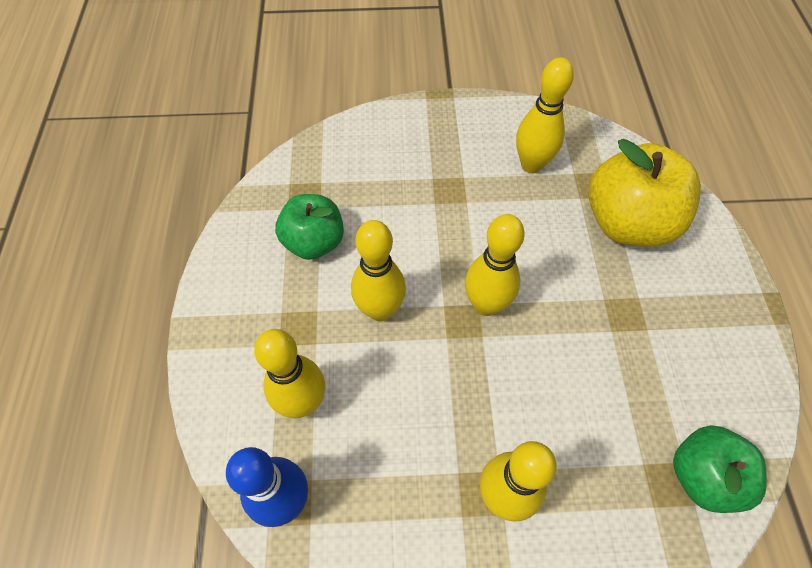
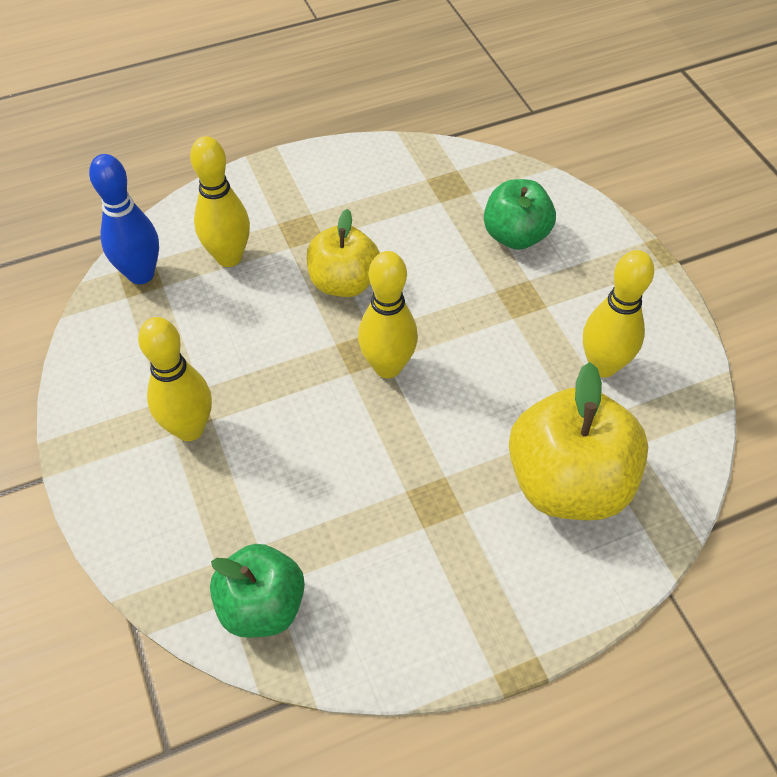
camera: 70 degrees right, 5 degrees down
green apple [275,194,344,260] -> green apple moved to [484,179,556,250]
yellow bowling pin [351,220,406,321] -> yellow apple [307,209,380,297]

